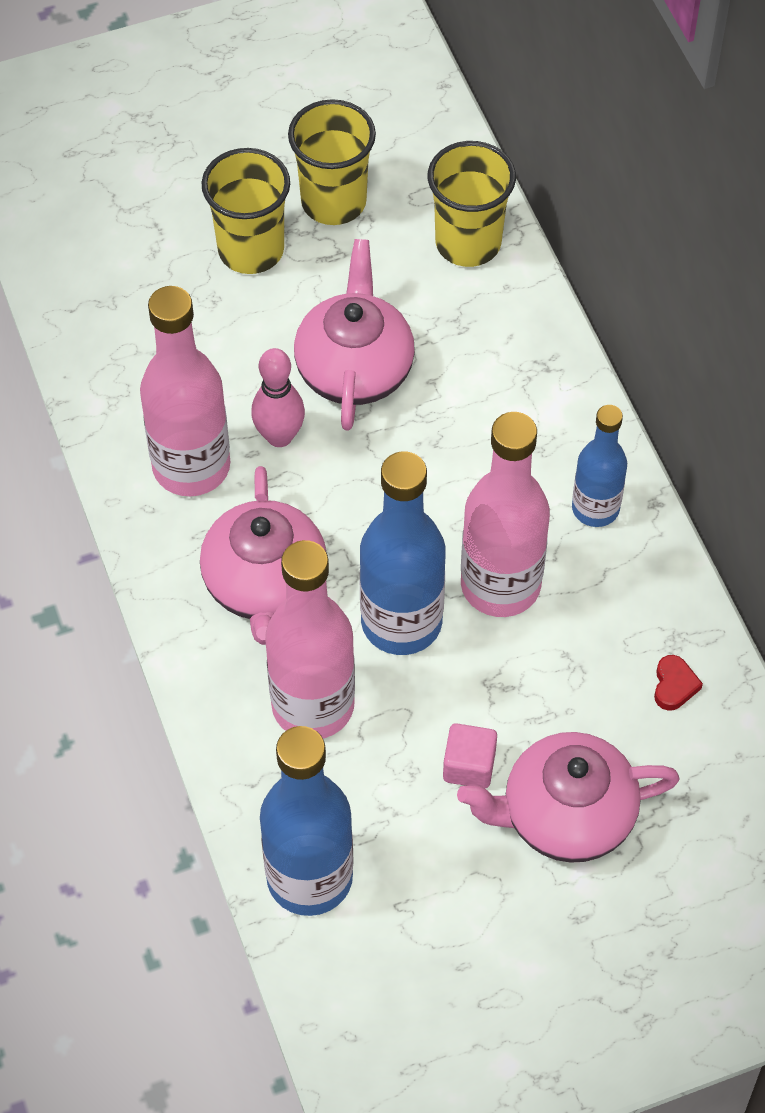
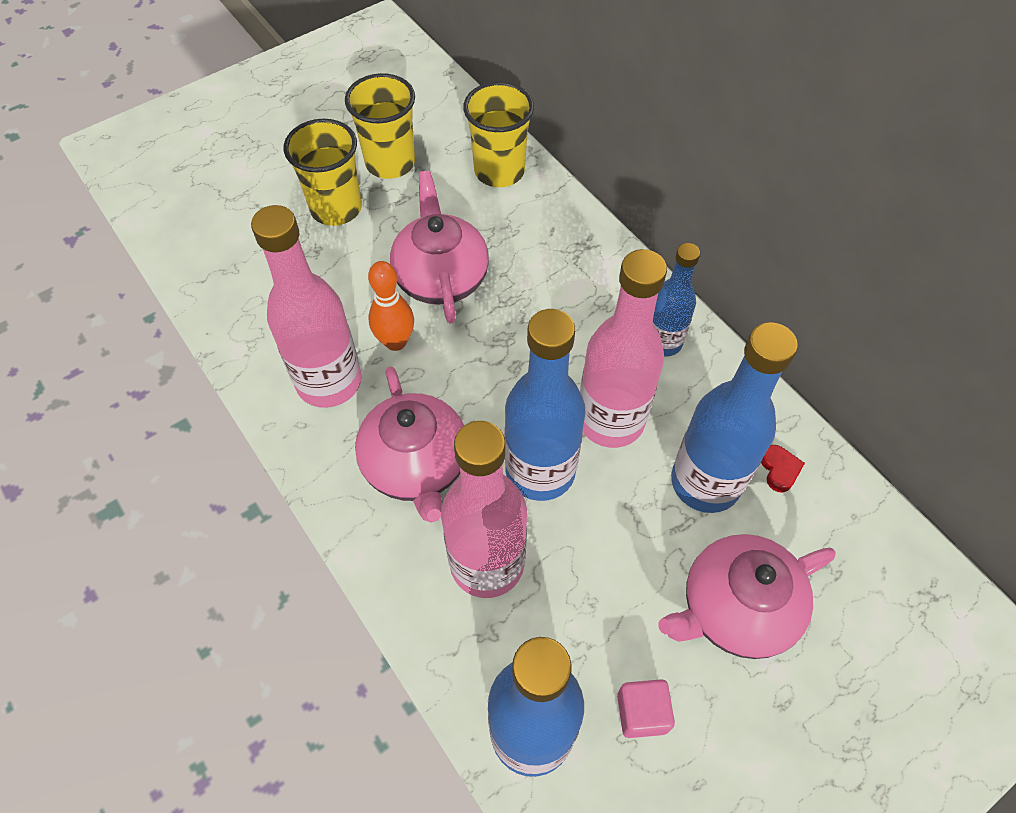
camera: 15 degrees left, 0 degrees up
pink bowling pin [251,348,305,447] -> orange bowling pin [368,261,414,351]
pink cube [443,723,497,788] -> pink cube moved to [617,679,675,738]
none -> blue bottle [671,322,798,513]

